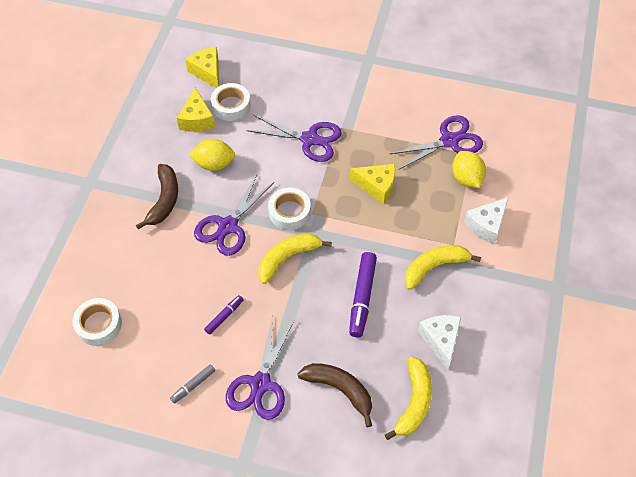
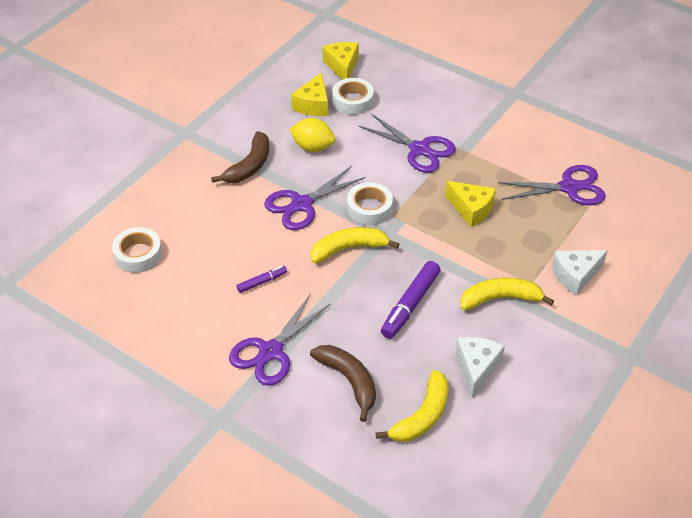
camera: 20 degrees right, 10 degrees down
grey marker [170,364,215,404] -> none
yellow lemon [452,151,486,188] -> none

